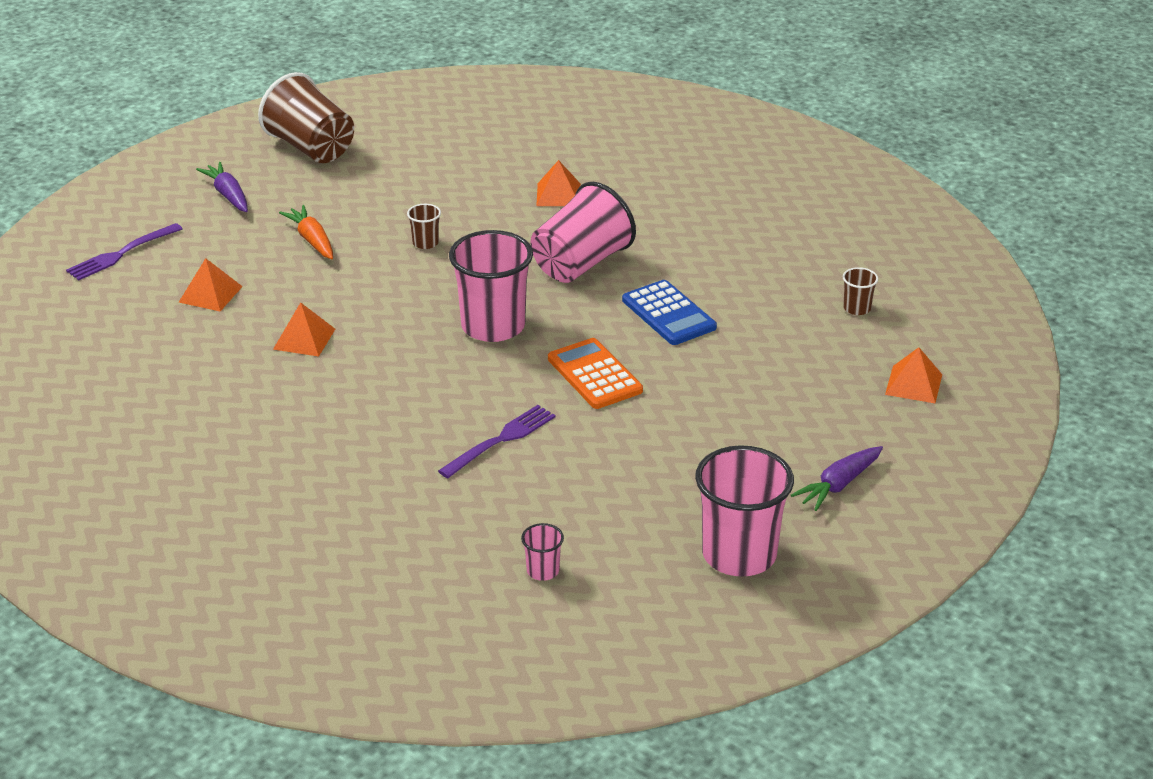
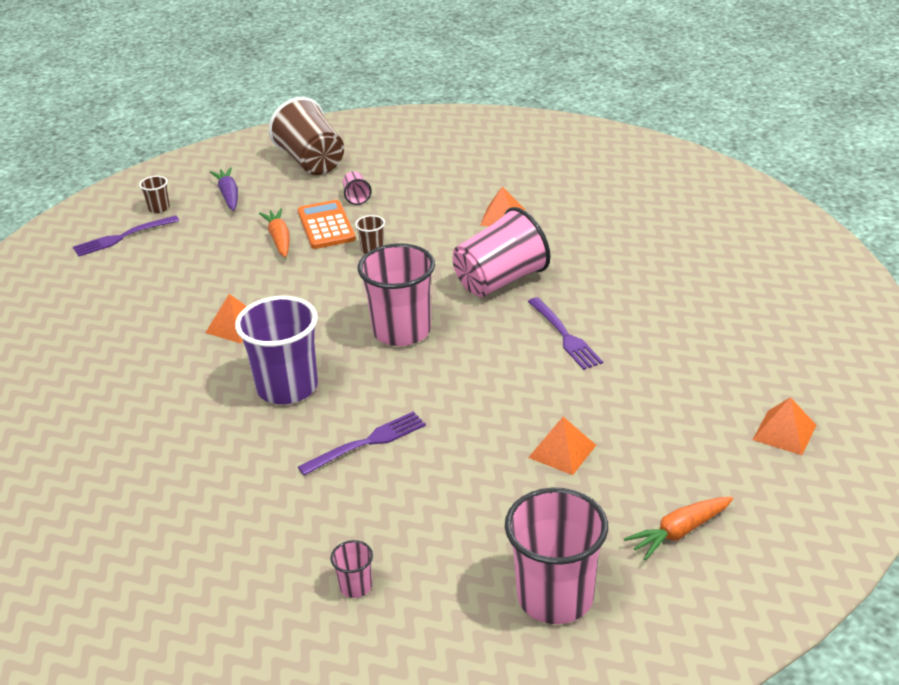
camera: 15 degrees right, 0 degrees up
orange pyramid [179,258,243,311] -> orange pyramid moved to [528,417,596,475]
orange calculator [548,338,643,409] -> orange calculator moved to [298,200,356,249]
blue calculator [622,280,717,345] -> purple fork [528,297,603,370]
purple carrot [791,446,883,511] -> orange carrot [624,497,733,560]
brown cup [843,267,878,315] -> brown cup moved to [139,176,170,213]
none -> purple cup [235,296,318,404]
none -> pink cup [343,171,372,205]

